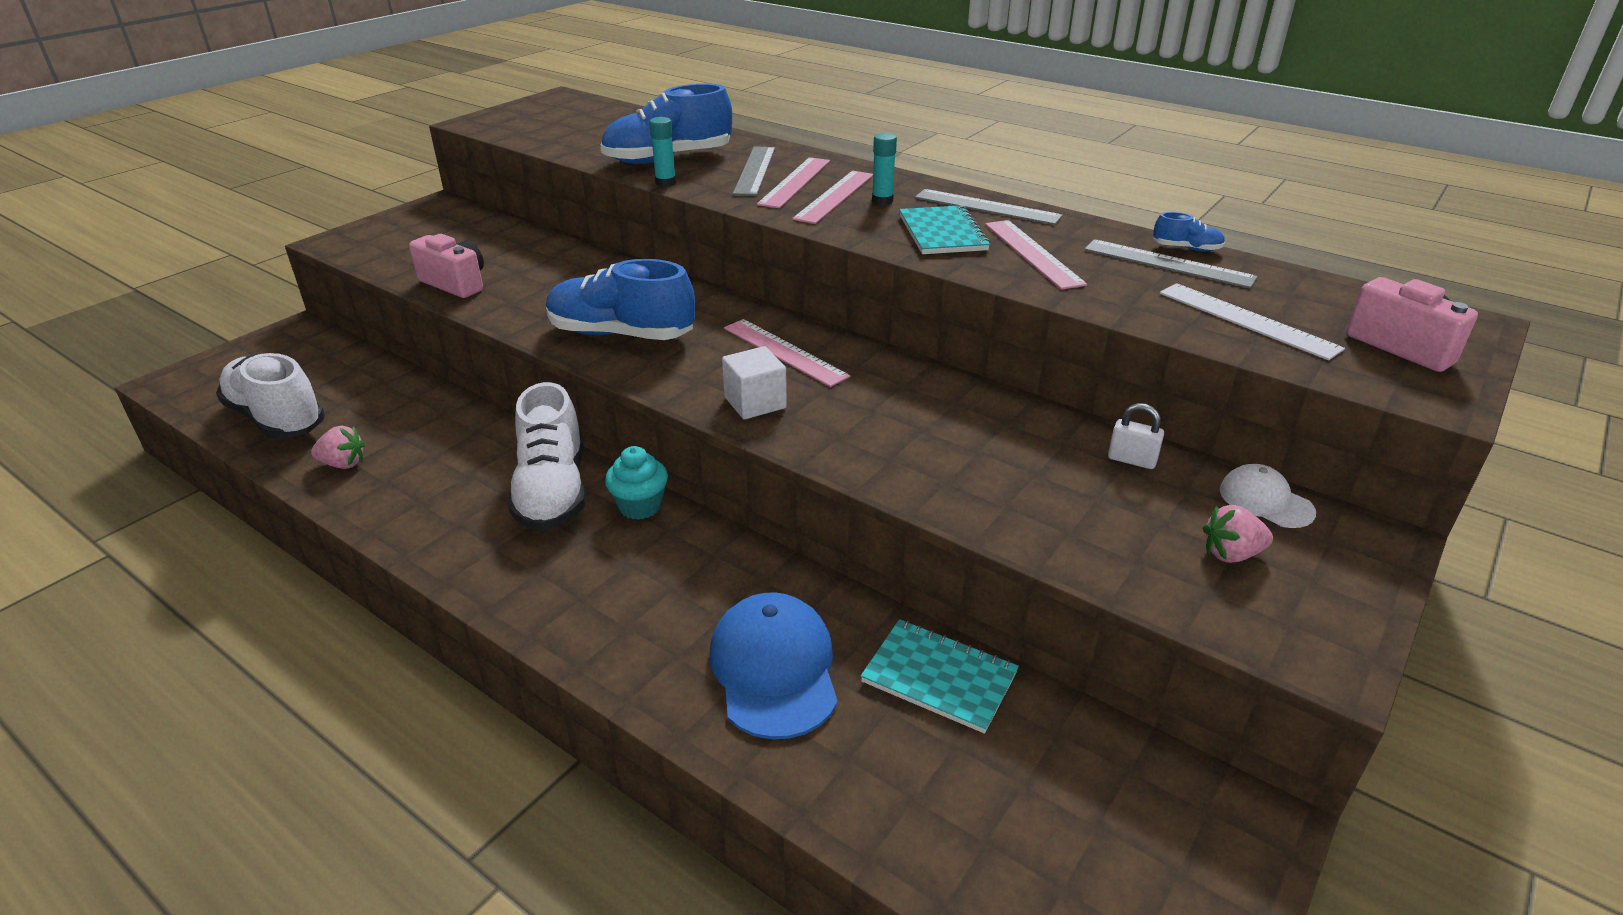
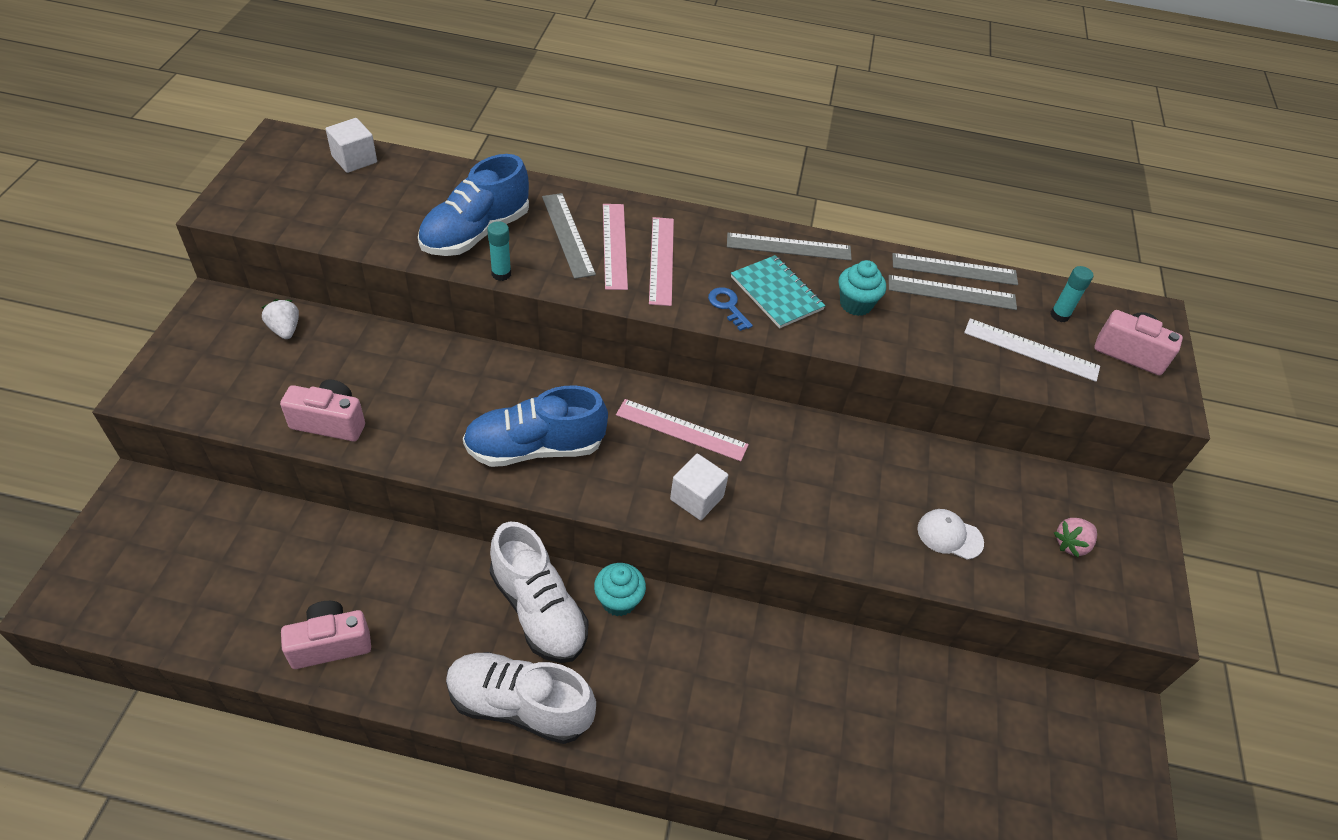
camera: 30 degrees left, 15 degrees up
white shoe [216,353,325,439] -> white shoe moved to [446,652,596,744]
pink strawberry [311,425,365,469] -> pink camera [281,601,371,669]
blue cap [709,592,838,739] -> none
turquoise notebook [861,619,1019,734] -> none
turquoise glue stick [872,133,897,205] -> turquoise glue stick moved to [1050,266,1093,322]
pink ruler [985,220,1087,290] -> turquoise cupcake [839,260,886,316]
white padlock [1108,403,1164,469] -> none
blue shoe [1153,212,1225,252] -> grey ruler [892,253,1018,285]
white cap [1220,464,1316,528] -> white cap moved to [917,509,984,560]
none -> white strawberry [262,299,299,339]
none -> white cube [326,118,377,173]
none -> blue key [708,287,753,331]

